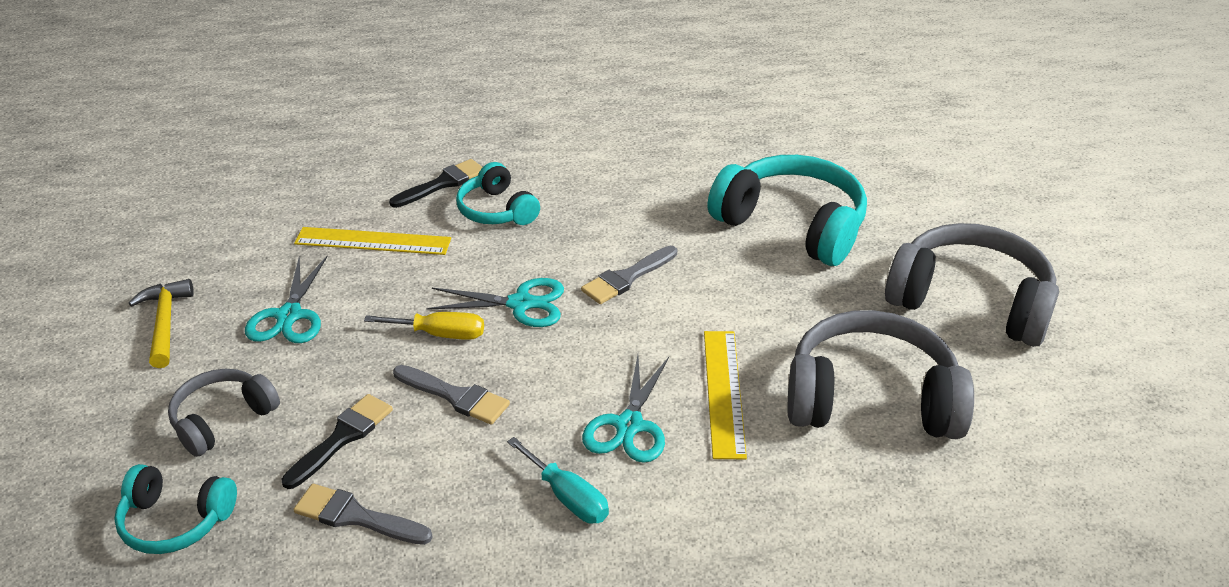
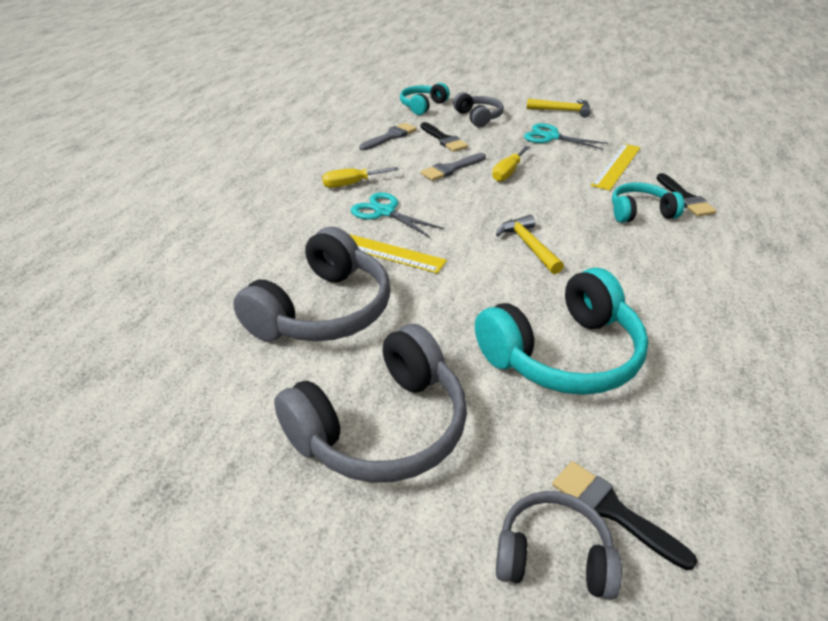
camera: 115 degrees right, 0 degrees up
turquoise scissors [427,278,564,327] -> none
turquoise screwdriver [507,437,609,524] -> yellow screwdriver [322,167,399,188]
grey brush [581,246,677,304] -> yellow hammer [496,215,564,274]
none -> grey headphones [496,491,622,600]
none -> black brush [552,461,697,570]

